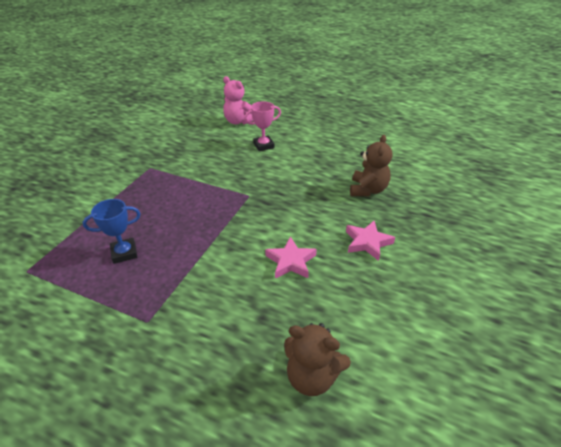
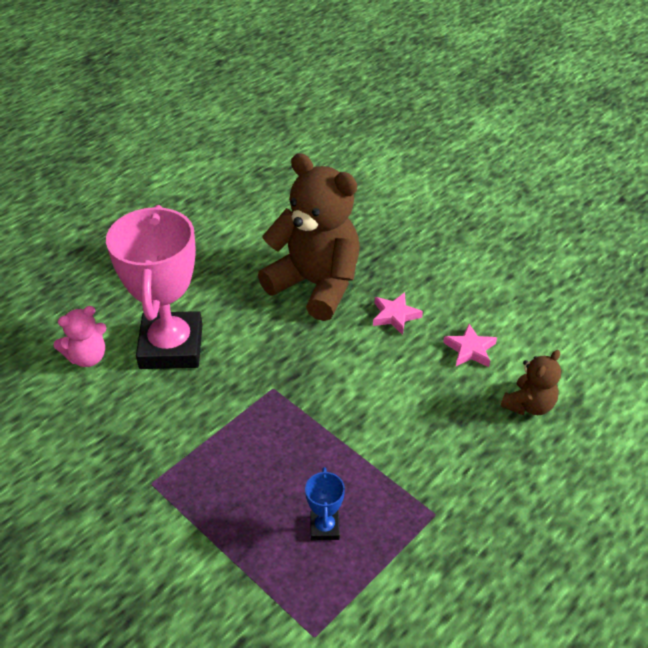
camera: 70 degrees left, 5 degrees up
pink trophy [244,101,281,151] -> pink trophy [106,205,202,369], size x2.45
pink star [265,236,317,279] -> pink star moved to [443,324,497,367]
brown teddy bear [350,135,393,196] -> brown teddy bear [258,153,360,321], size x2.10

